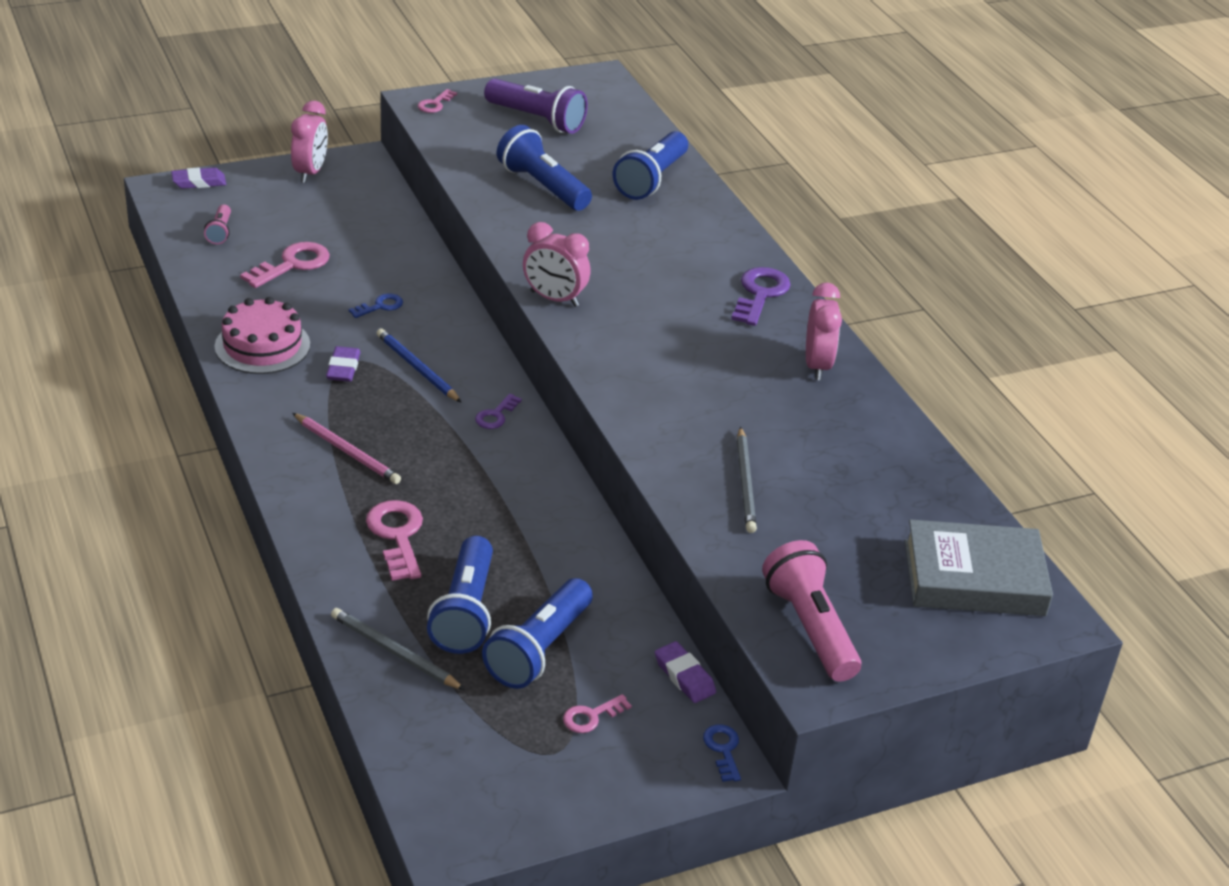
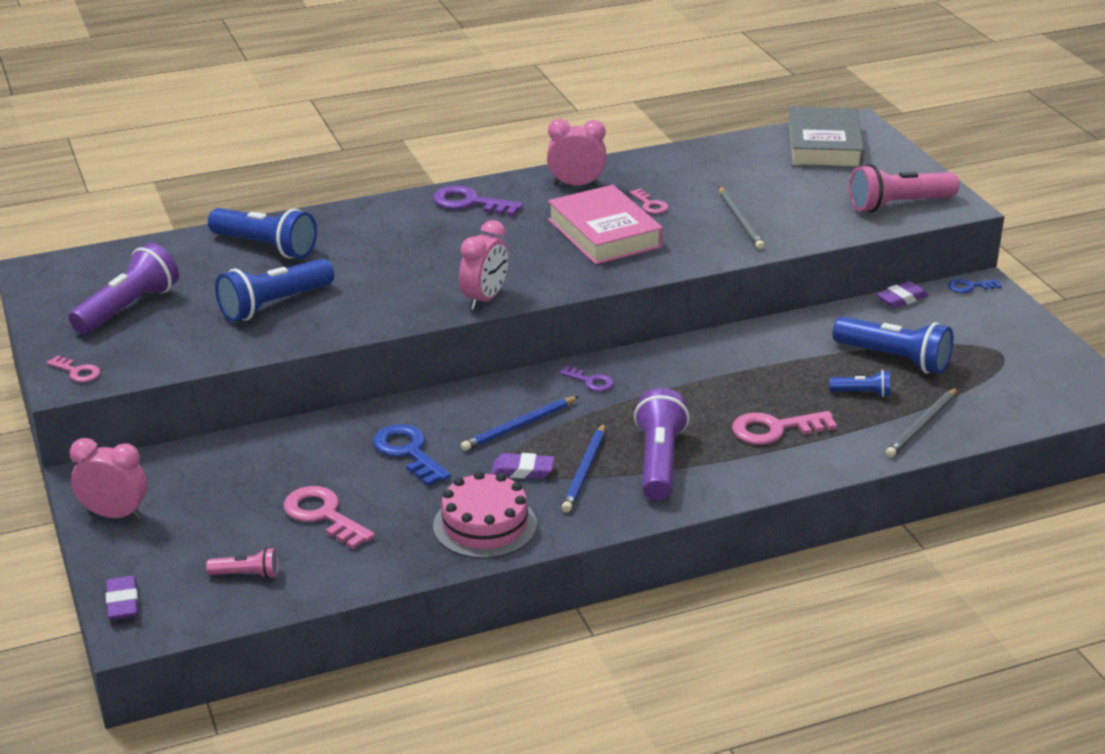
camera: 85 degrees left, 5 degrees down
pink pencil [292,413,401,484] -> purple flashlight [634,388,689,500]
blue key [349,293,403,318] -> blue key [373,424,451,486], size x1.75
blue flashlight [427,536,493,654] -> blue flashlight [829,370,890,397], size x0.51
pink key [563,694,632,733] -> pink key moved to [629,188,668,214]
grey pencil [737,426,757,533] -> grey pencil turned 75 degrees clockwise [719,186,765,249]
none -> pink book [548,185,663,265]
none -> blue pencil [562,423,605,512]

